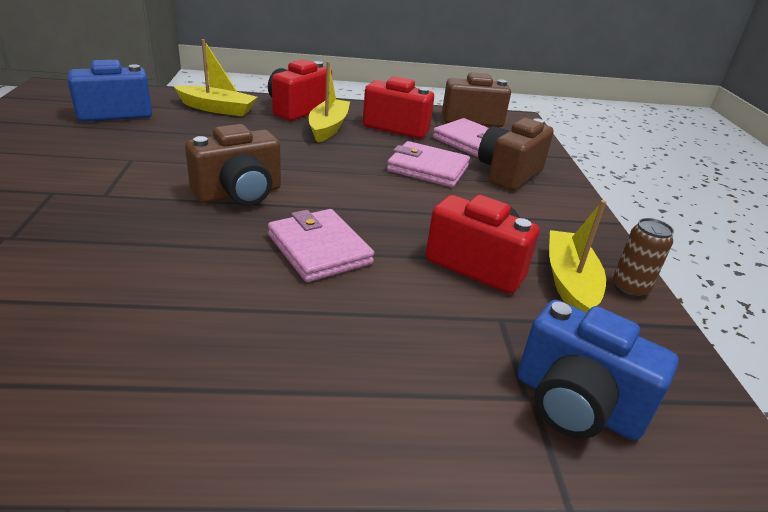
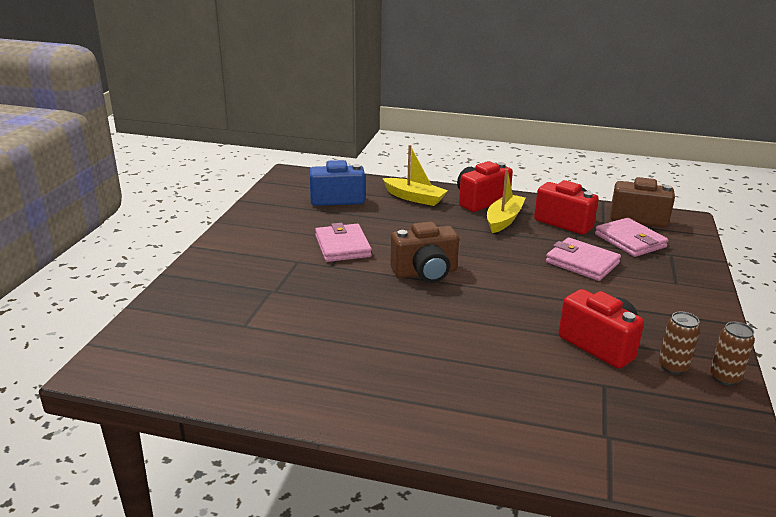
camera: 20 degrees right, 5 degrees down
pink wallet [268,209,374,282] -> pink wallet moved to [315,223,372,262]
brown camera [478,118,554,191] -> none
blue camera [518,300,679,440] -> none
yellow boat [549,200,606,312] -> brown can [659,312,700,374]

